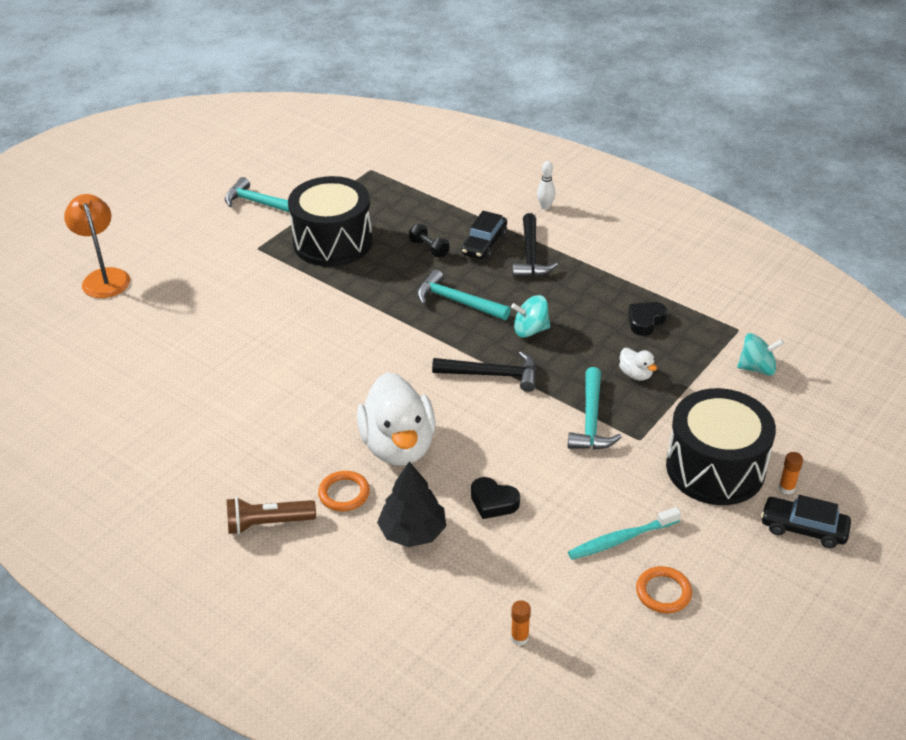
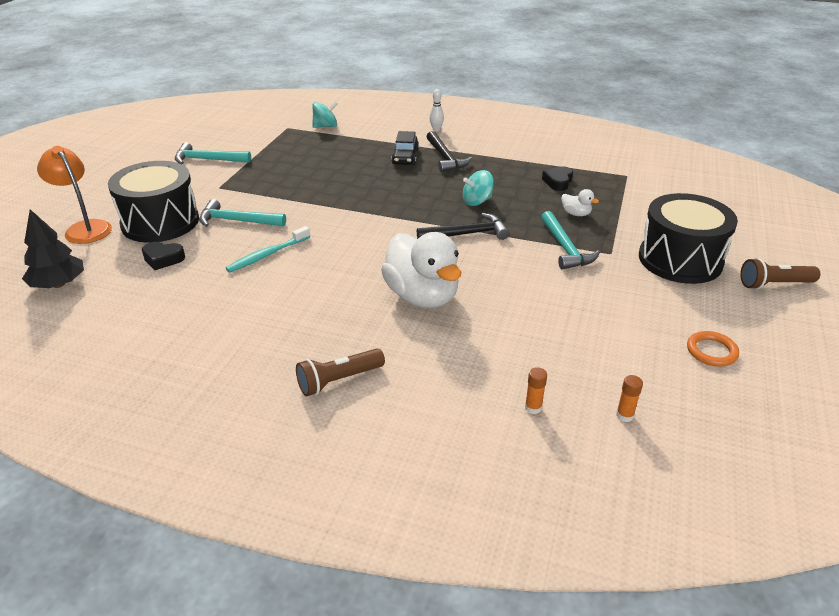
camera: 20 degrees left, 5 degrees down
black drum [288,176,373,267] -> black drum moved to [108,161,199,243]
orange ring [318,471,370,511] -> none
black tree [377,461,446,547] -> black tree moved to [22,209,84,288]
black dumbbell [409,224,449,257] -> none
turquoise hammer [417,270,511,320] -> turquoise hammer moved to [199,199,286,227]
black heart [471,477,520,519] -> black heart moved to [142,242,185,270]
turquoise toothbrush [568,507,681,560] -> turquoise toothbrush moved to [226,226,310,273]
turquoise spinning top [737,333,784,376] -> turquoise spinning top moved to [312,101,338,128]
black car [761,495,851,548] -> brown flashlight [740,258,820,289]
orange glue stick [778,452,803,494] -> orange glue stick moved to [525,367,547,414]

